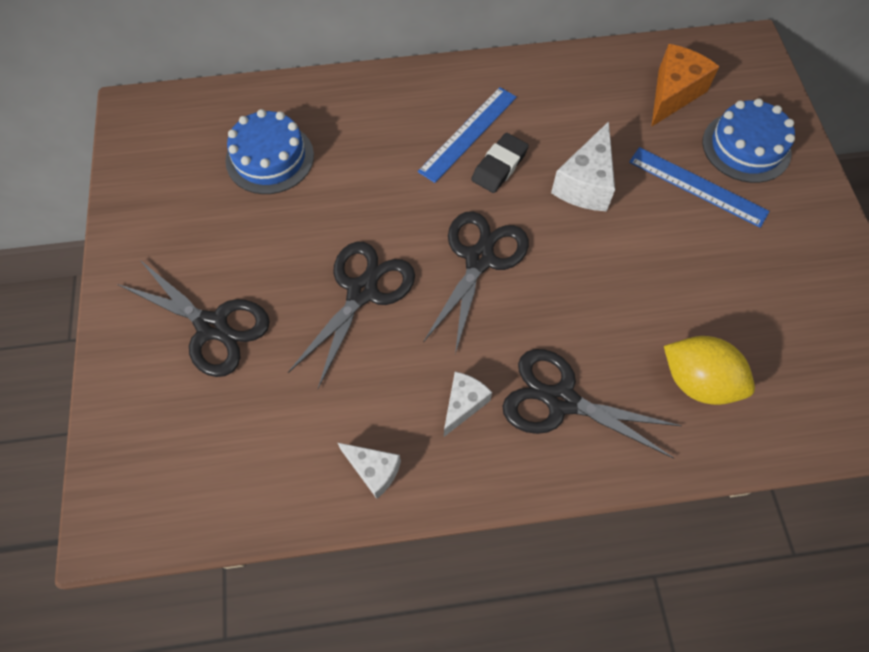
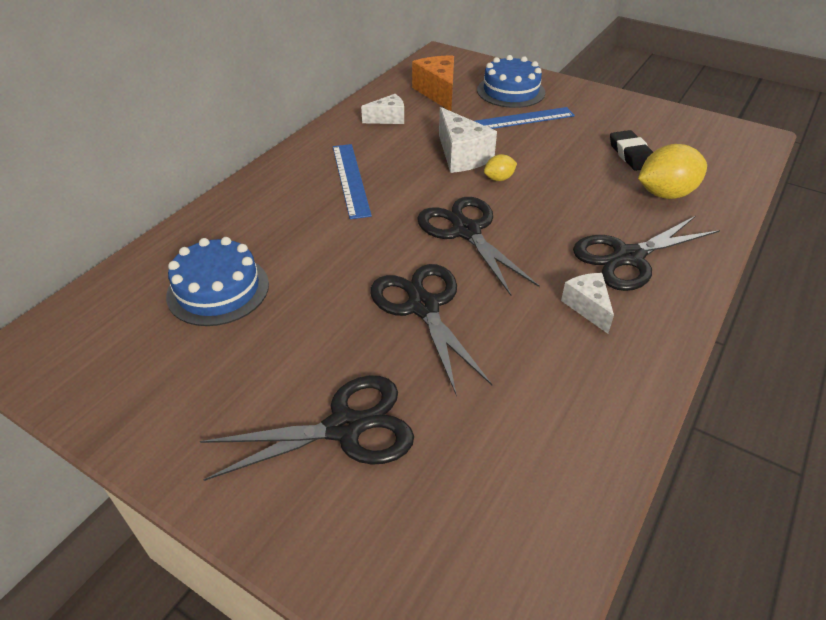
camera: 50 degrees left, 20 degrees down
white cheese [338,443,401,499] -> white cheese moved to [361,94,404,124]
black eraser [471,133,529,193] -> black eraser moved to [610,130,653,171]
none -> yellow lemon [484,154,517,181]

